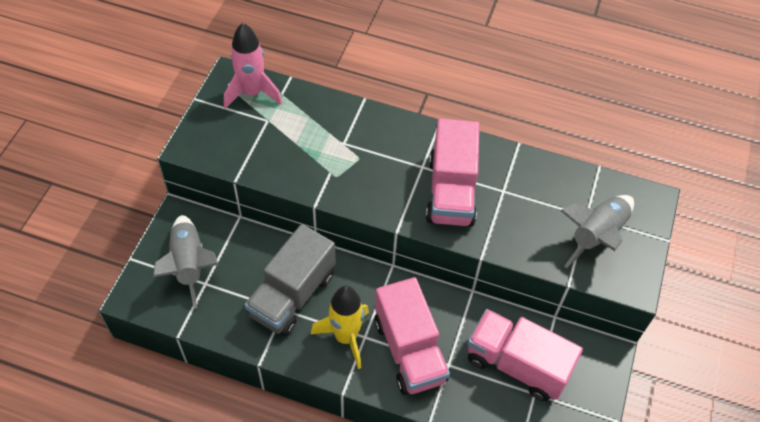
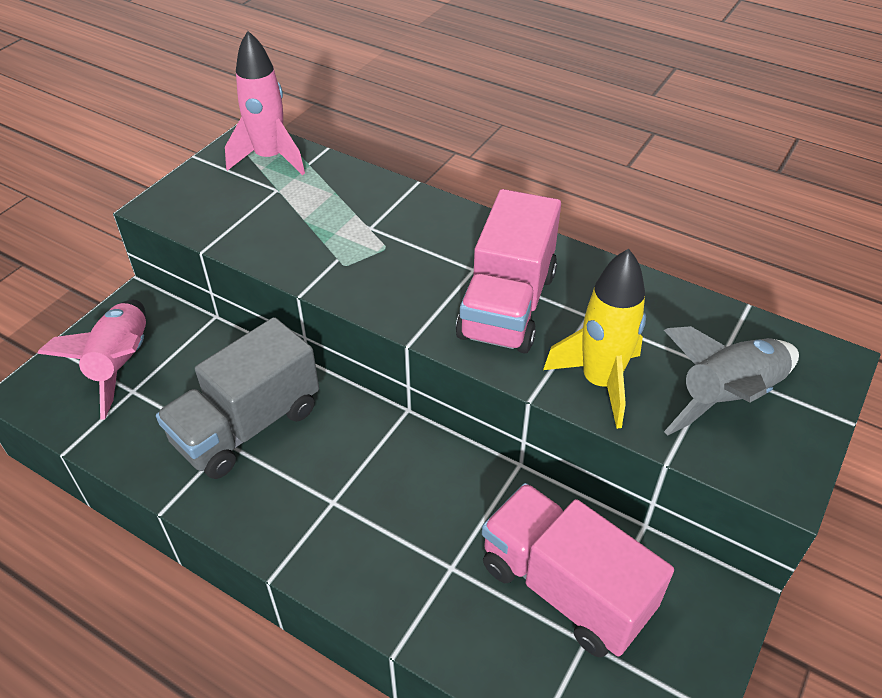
camera: 15 degrees right, 10 degrees down
grey rocket [153,215,218,309] -> pink rocket [37,300,146,419]
yellow rocket [311,286,369,369] -> yellow rocket moved to [543,249,646,429]
pink truck [374,277,450,395] -> none

